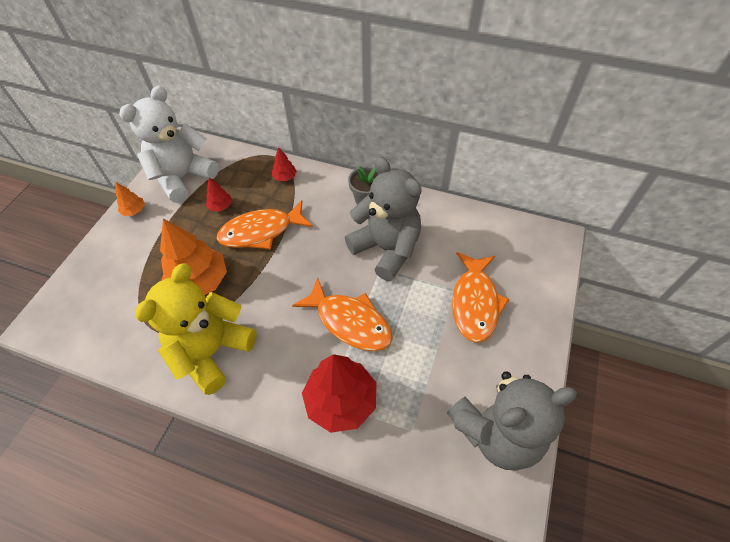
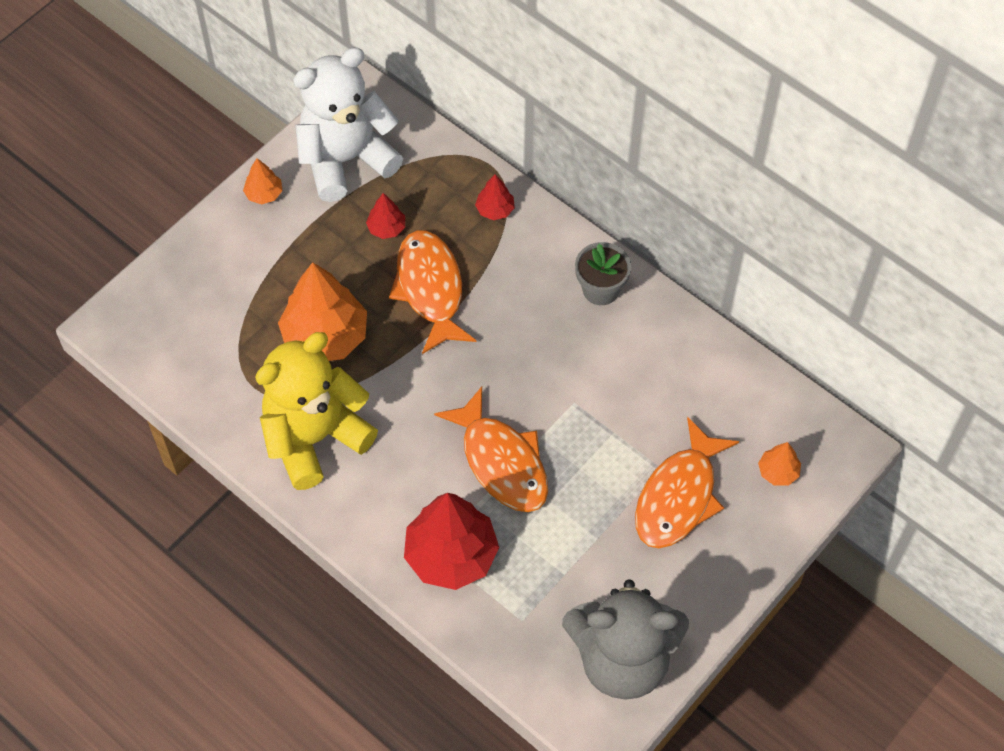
camera: 20 degrees right, 5 degrees up
orange fish [217,200,313,249] -> orange fish turned 75 degrees clockwise [389,230,476,354]
grey teddy bear [345,157,422,281] -> none
none -> orange tree [758,442,801,486]

